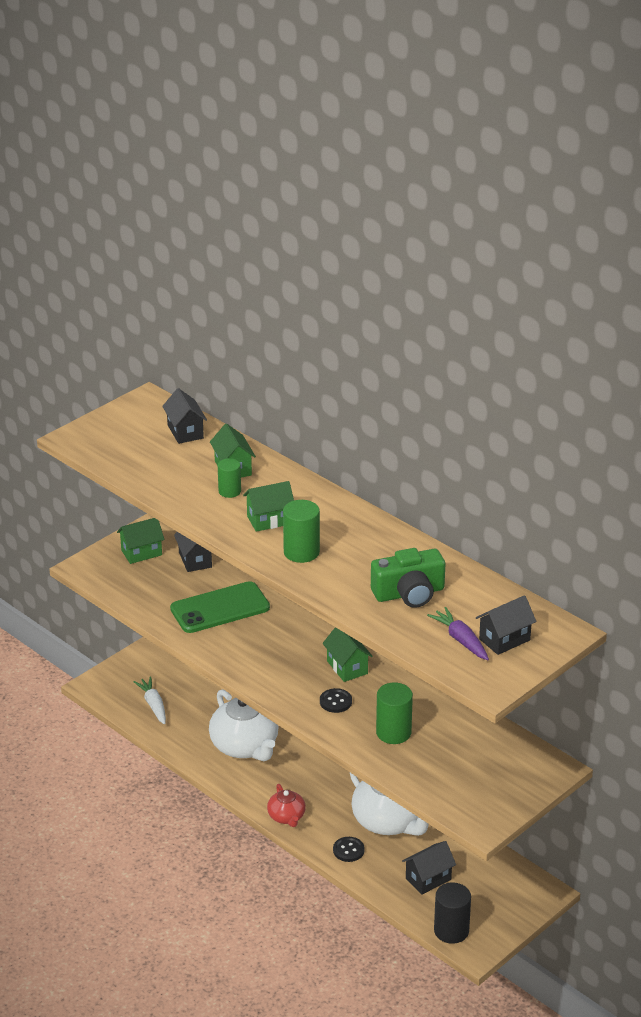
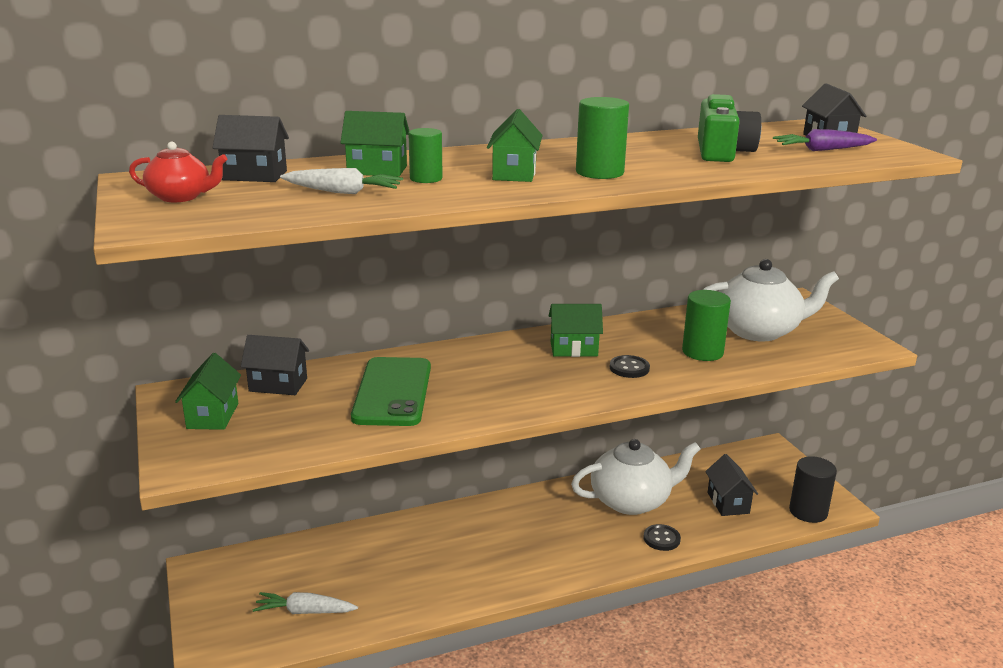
camera: 65 degrees left, 10 degrees down
white teapot [209,689,279,761] -> white teapot moved to [703,259,839,342]
red teapot [267,784,306,827] -> red teapot moved to [129,142,227,202]
none -> white carrot [280,168,403,194]

